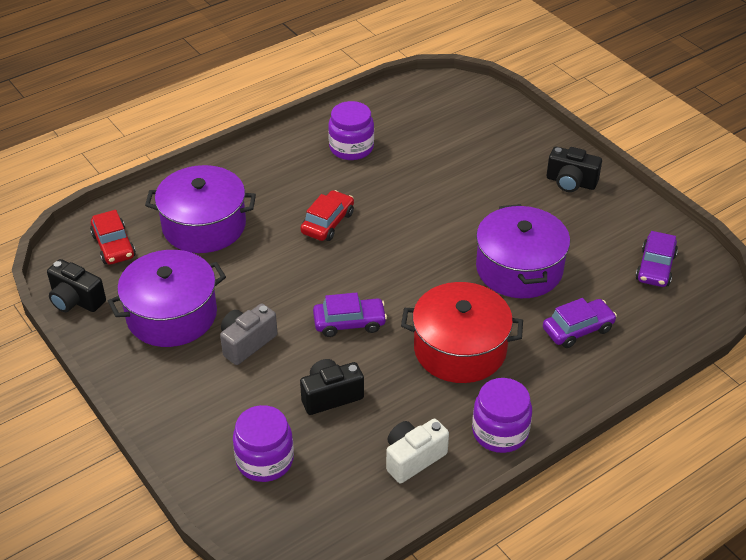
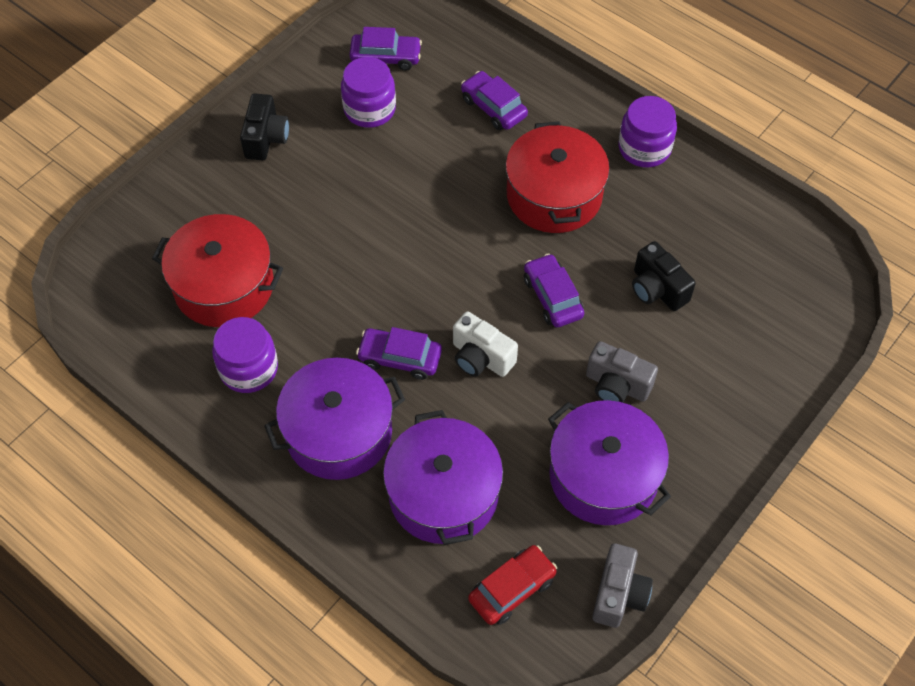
camera: 105 degrees left, 15 degrees up
black camera [47,259,106,312] -> grey camera [592,543,653,628]
purple jar [233,405,294,482] -> purple jar moved to [341,57,396,128]
red car [301,190,354,241] -> purple car [356,327,442,380]
white camera [386,419,449,483] -> white camera moved to [453,311,518,377]
purple pot [476,204,570,298] -> purple pot moved to [264,358,405,480]
none -> red pot [152,214,283,327]

